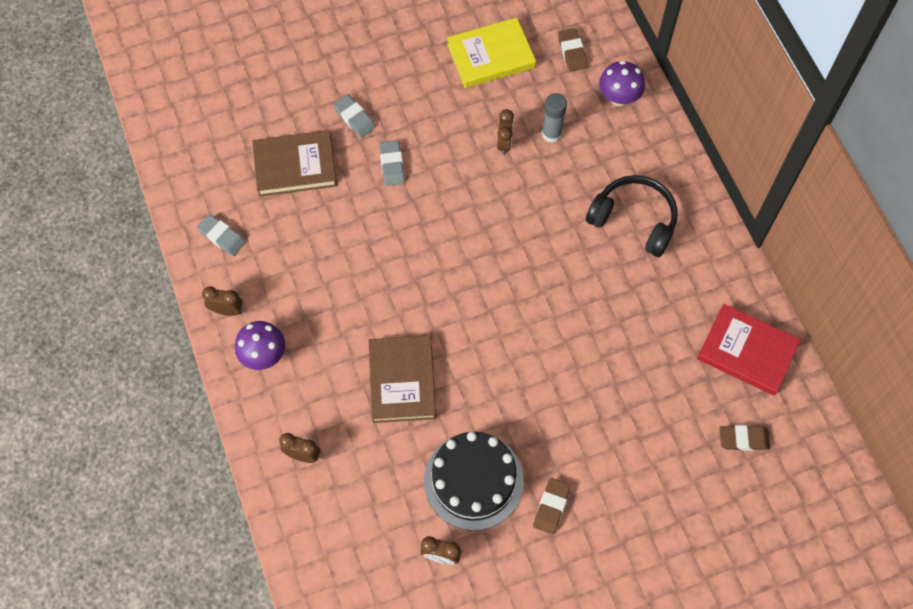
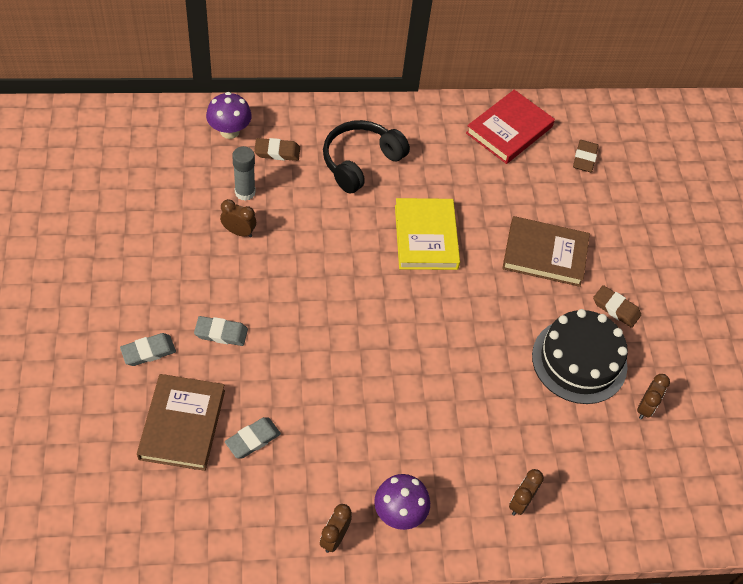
camera: 80 degrees left, 10 degrees down
grey eraser [197,214,246,256] -> grey eraser moved to [225,417,281,459]
brown book [368,335,436,423] -> brown book moved to [502,216,590,287]
yellow book [447,17,536,88] -> yellow book moved to [395,198,460,270]
brown eraser [558,28,587,72] -> brown eraser moved to [254,138,300,161]

